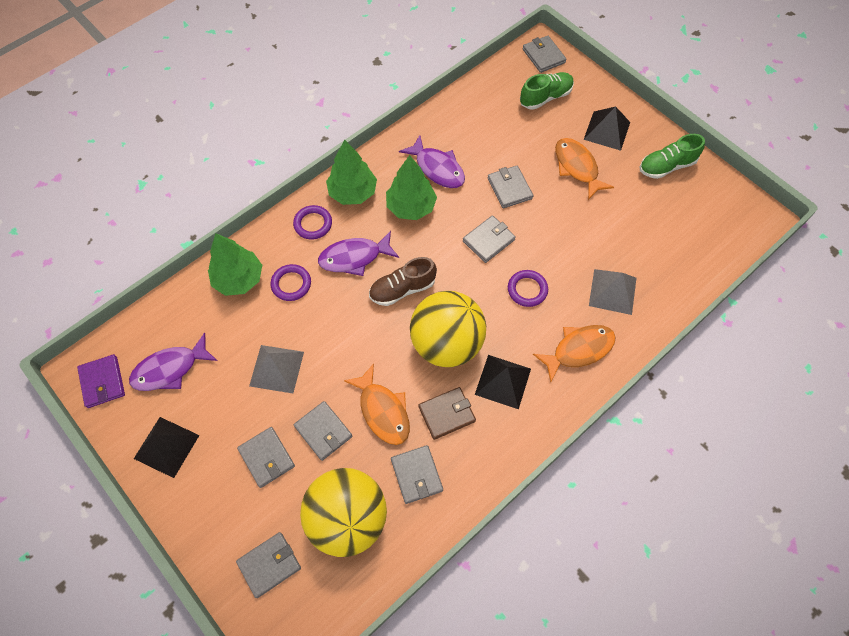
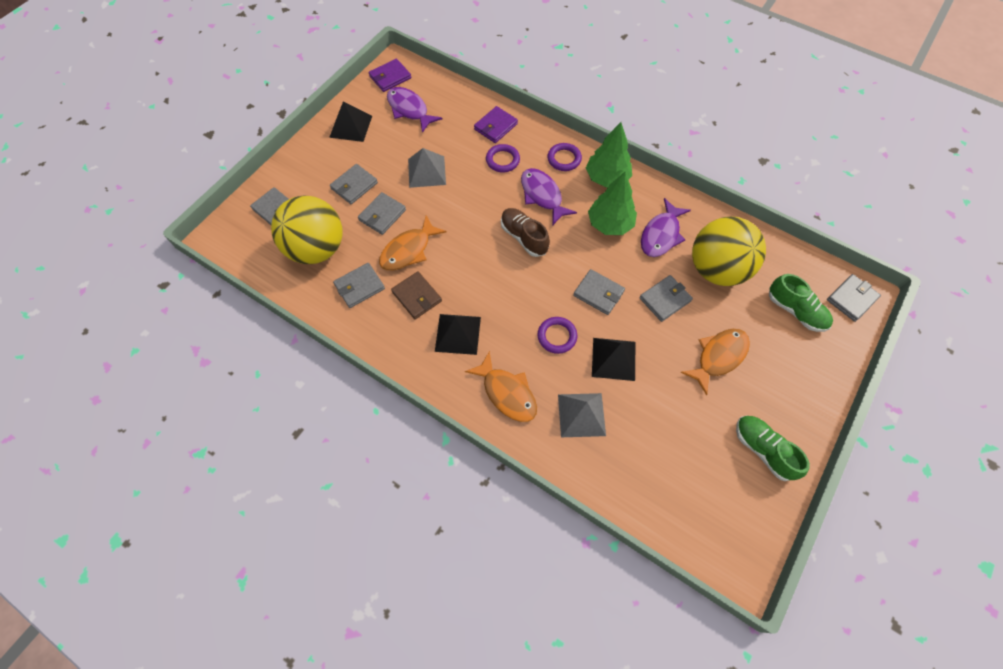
camera: 75 degrees right, 0 degrees up
green tree [208,233,262,296] -> purple wallet [474,106,518,143]
yellow ball [410,291,486,367] -> yellow ball moved to [692,217,766,286]
black pyramid [584,106,630,151] -> black pyramid moved to [592,338,635,381]

